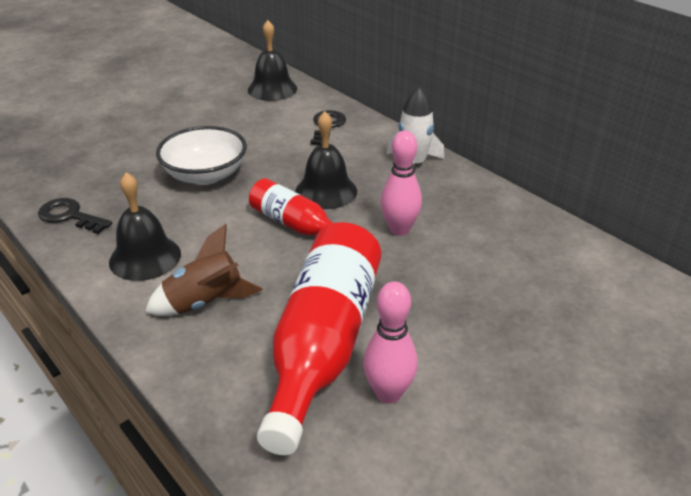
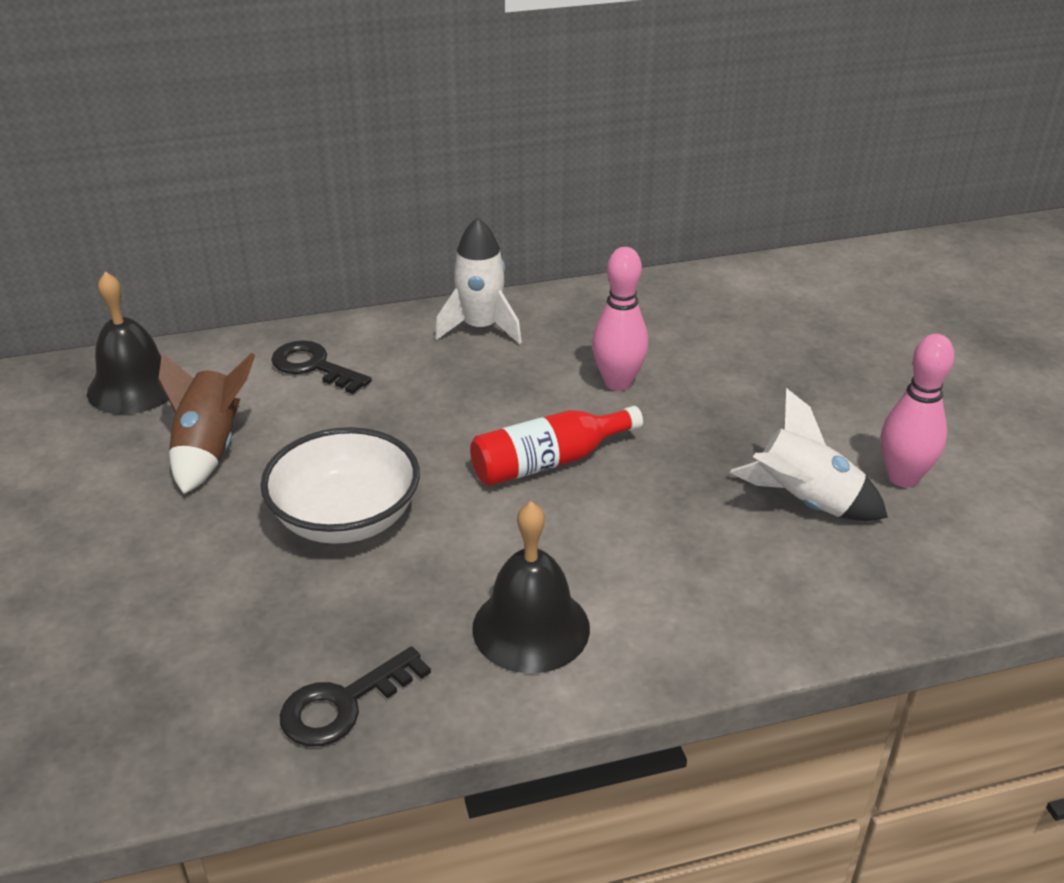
camera: 65 degrees left, 0 degrees up
brown rocket [145,224,263,316] -> brown rocket moved to [158,353,255,494]
red bottle [257,222,381,455] -> white rocket [730,388,888,521]
black bell [295,111,357,209] -> none

